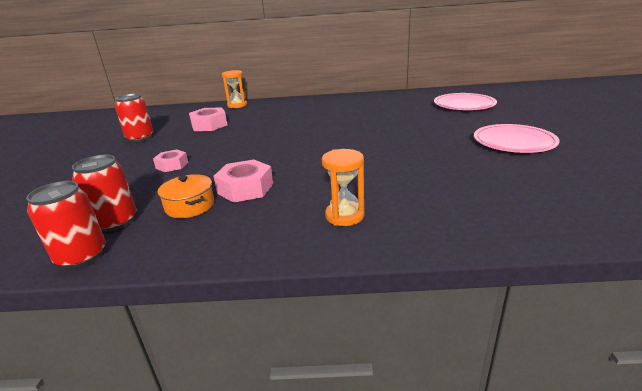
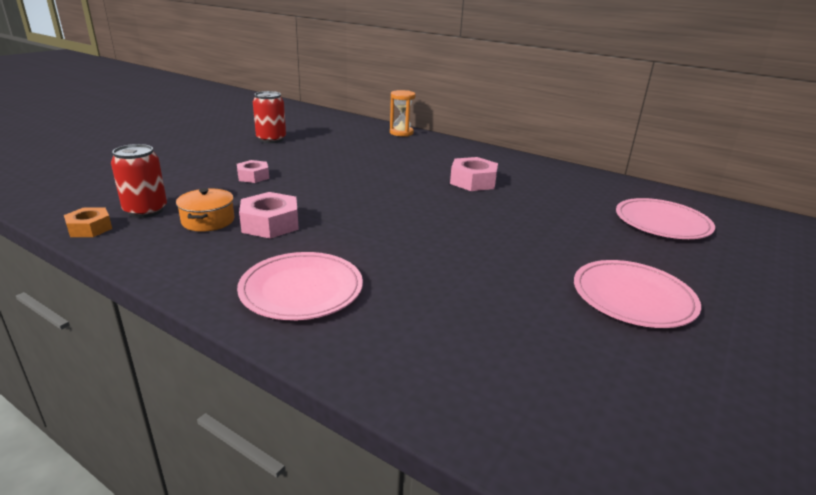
camera: 30 degrees right, 0 degrees up
red can [26,181,106,269] -> orange nut [64,207,112,237]
pink nut [189,107,228,131] -> pink nut moved to [450,157,498,191]
orange hourglass [322,149,365,226] -> pink plate [237,252,363,320]

